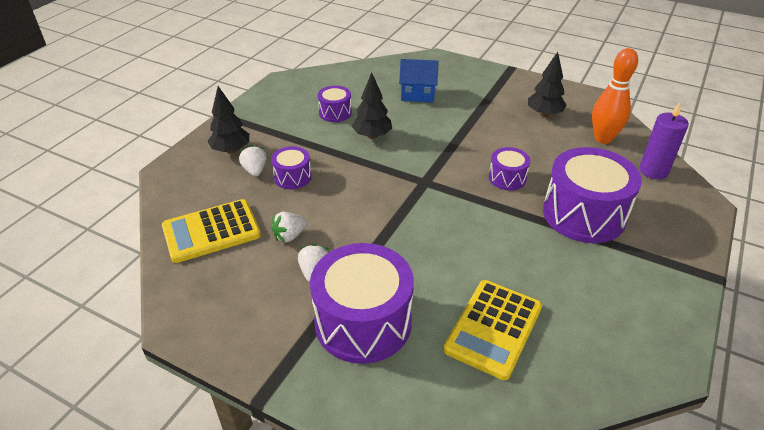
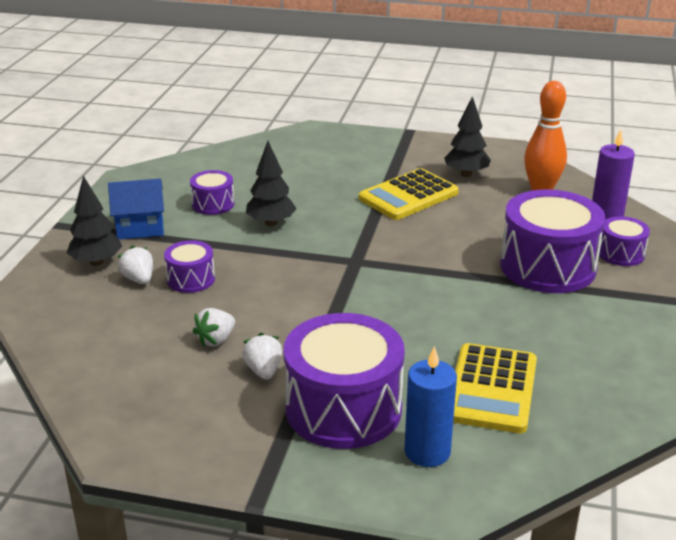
camera: 15 degrees left, 10 degrees down
yellow calculator [162,199,261,263] -> yellow calculator moved to [359,168,459,220]
blue house [399,59,439,102] -> blue house moved to [108,178,164,240]
purple drum [489,147,531,190] -> purple drum moved to [599,216,650,266]
none -> blue candle [404,346,457,467]

